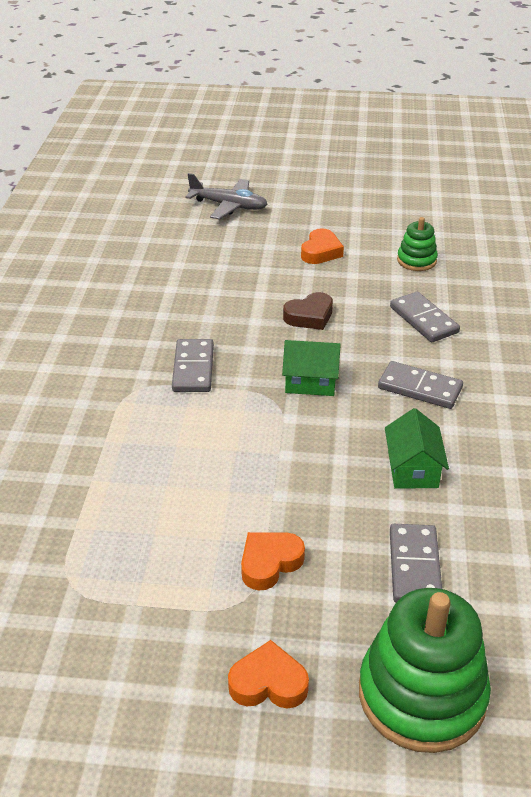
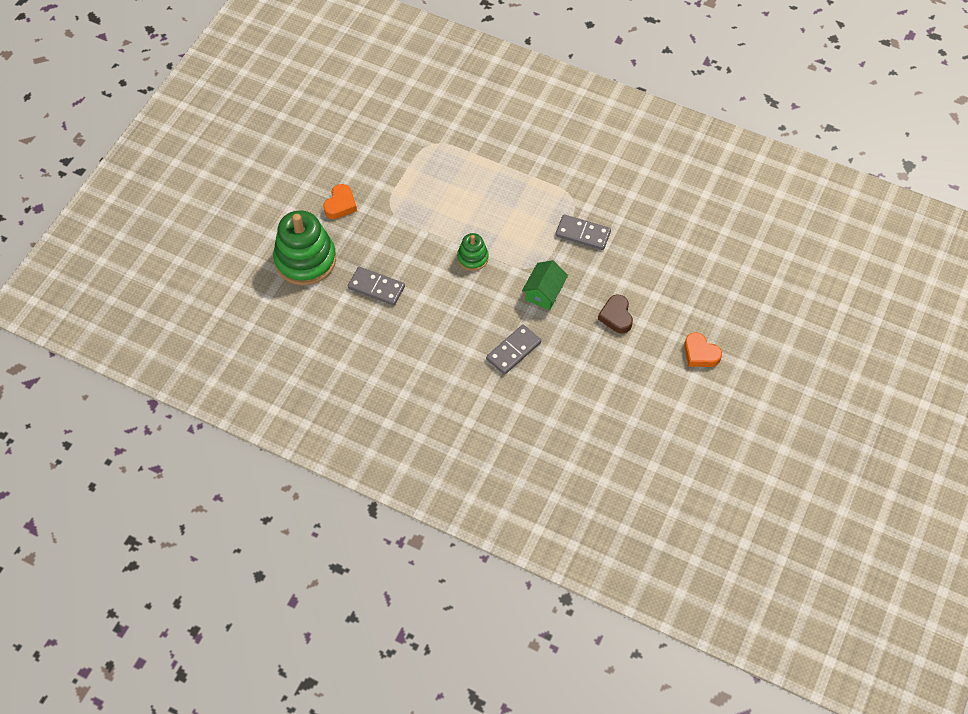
camera: 110 degrees right, 20 degrees up
grey plane [185,173,267,220] -> none
orange heart [241,532,305,591] -> none
green house [385,408,449,489] -> none
grey domino [390,291,460,342] -> none
green stacking toy [397,217,438,271] -> green stacking toy moved to [457,233,489,271]

